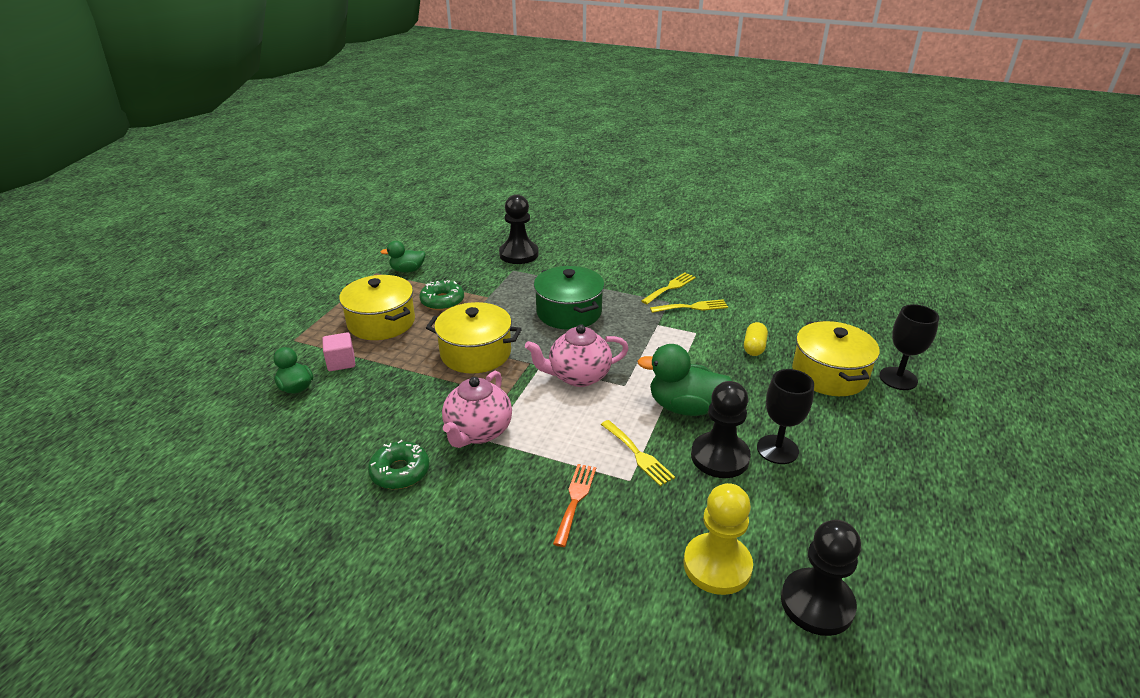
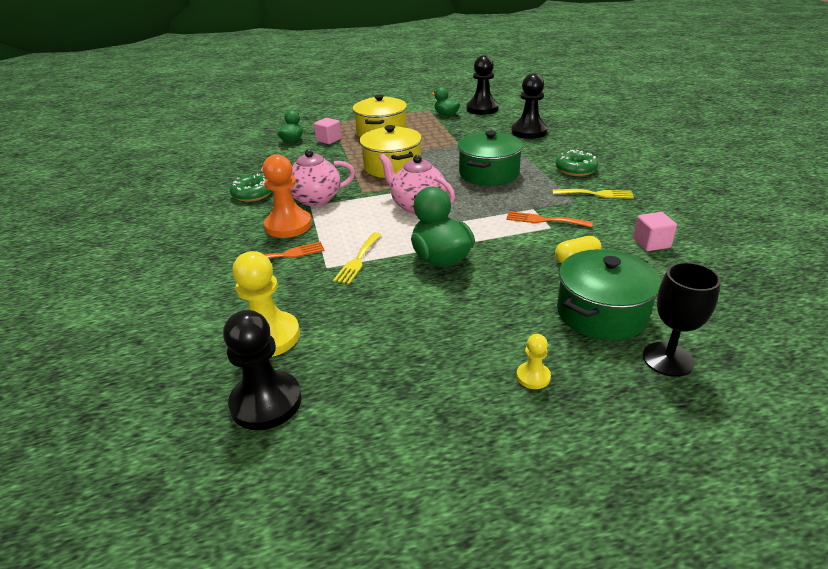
camera: 55 degrees right, 0 degrees up
green donut [420,280,464,310] -> green donut moved to [555,150,598,176]
yellow fork [650,299,728,313] -> none
black pawn [691,381,751,478] -> black pawn moved to [466,55,499,115]
black goblet [757,369,814,464] -> none
yellow pot [792,321,880,396] -> green pot [557,249,661,340]
none -> orange pawn [263,154,312,238]
none -> orange fork [506,211,593,227]
none -> yellow pawn [516,334,551,389]
none -> pink cube [633,212,677,251]

